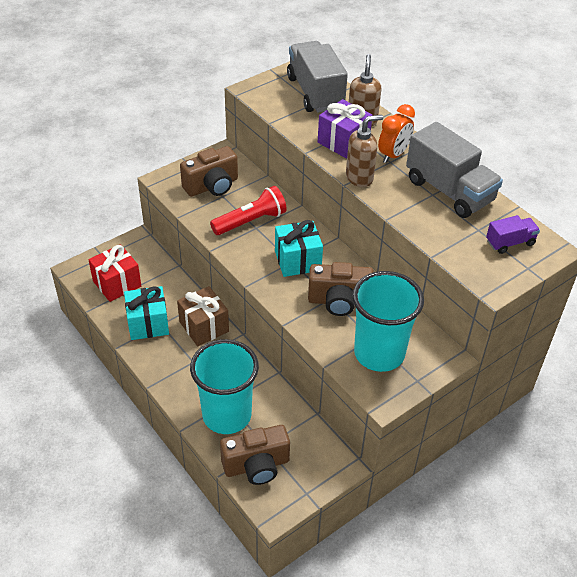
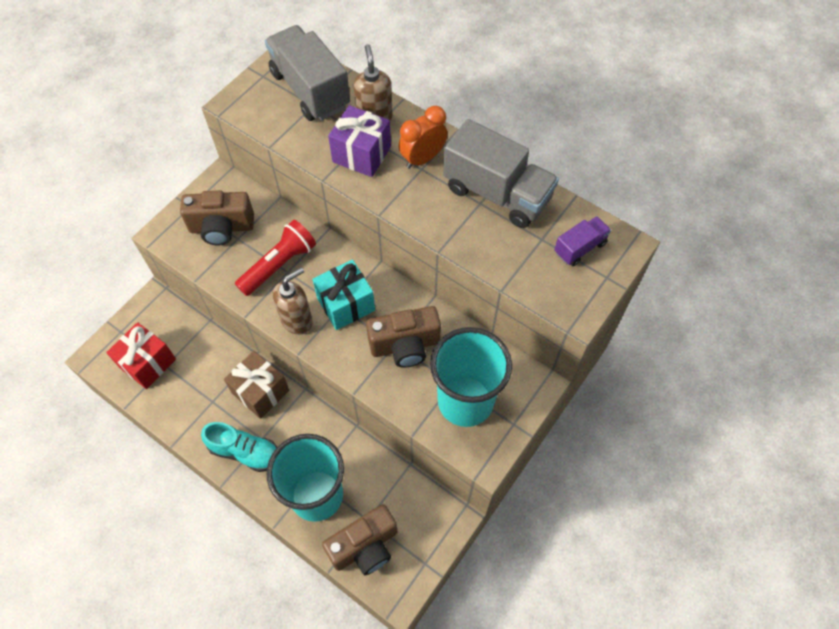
camera: 15 degrees left, 15 degrees up
turquoise gift [124,286,169,340] -> none
brown camera [180,146,238,197] -> brown camera turned 45 degrees clockwise [180,190,254,246]
brown soap dispenser [346,115,383,187] -> brown soap dispenser moved to [273,267,313,335]
orange clock [378,104,415,163] -> orange clock turned 150 degrees counterclockwise [399,106,447,169]
none -> turquoise shoe [201,422,277,472]

